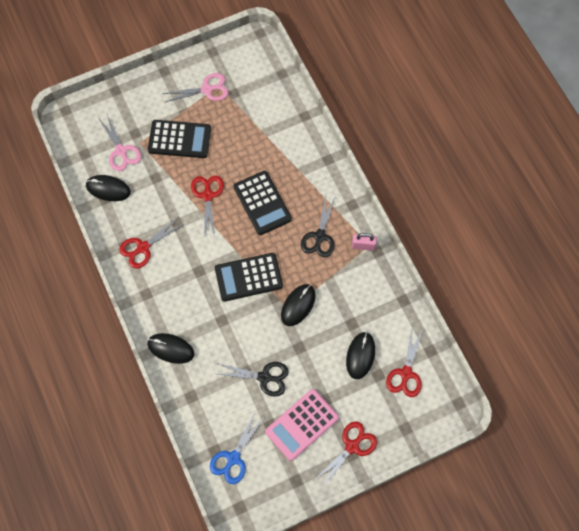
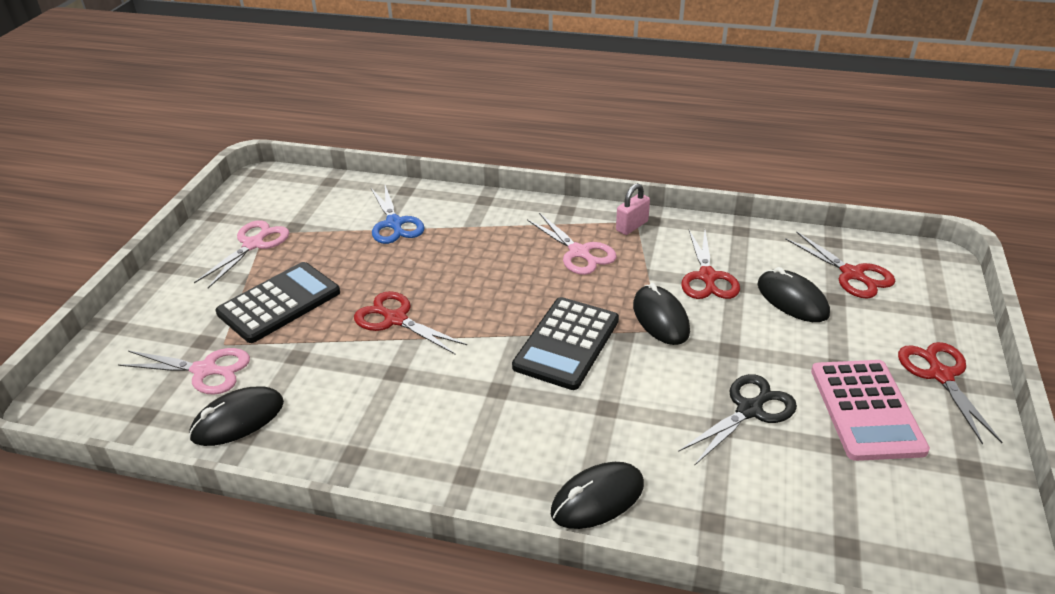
camera: 50 degrees left, 30 degrees down
red scissors [119,218,185,269] -> red scissors moved to [681,230,740,299]
blue scissors [210,413,263,484] -> blue scissors moved to [371,185,425,244]
black calculator [234,171,292,235] -> none
black scissors [301,196,336,257] -> pink scissors [527,213,617,275]

